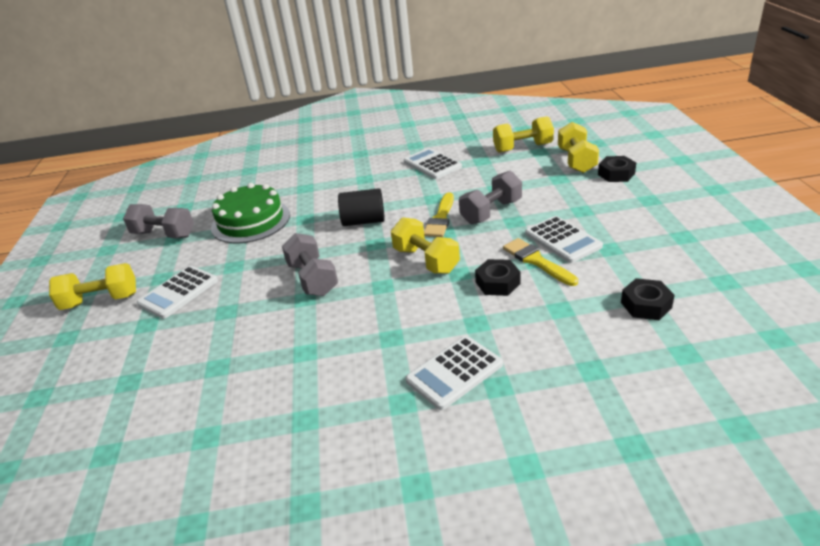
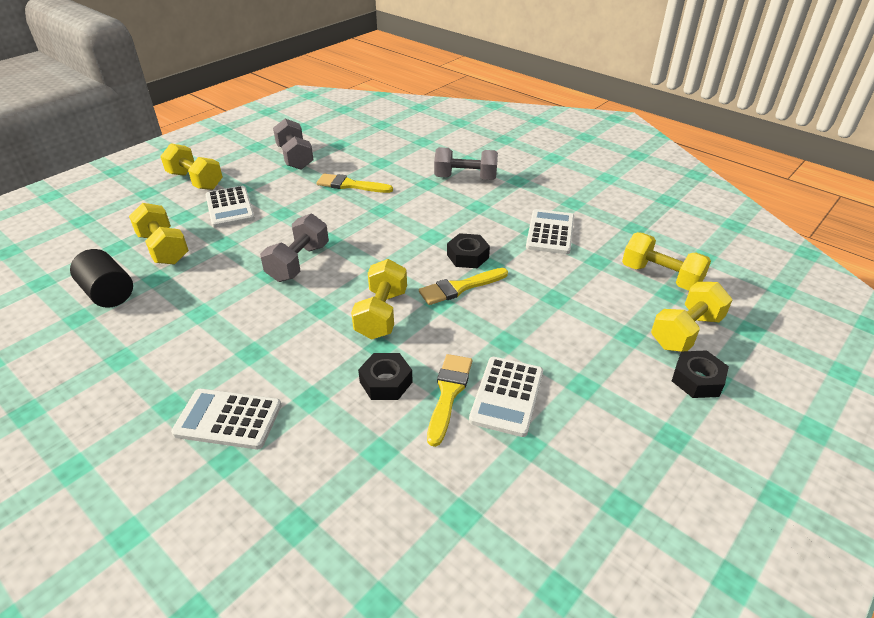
camera: 45 degrees right, 5 degrees up
white calculator [137,266,218,319] -> white calculator turned 105 degrees counterclockwise [205,186,255,228]
green cake [211,183,290,243] -> yellow brush [317,174,393,193]
black cylinder [338,188,385,226] -> black cylinder moved to [70,249,133,308]
grey dumbbell [459,171,522,224] -> grey dumbbell moved to [434,147,498,180]
black nut [621,278,675,320] -> black nut moved to [447,233,490,268]
none -> yellow dumbbell [129,203,189,265]

